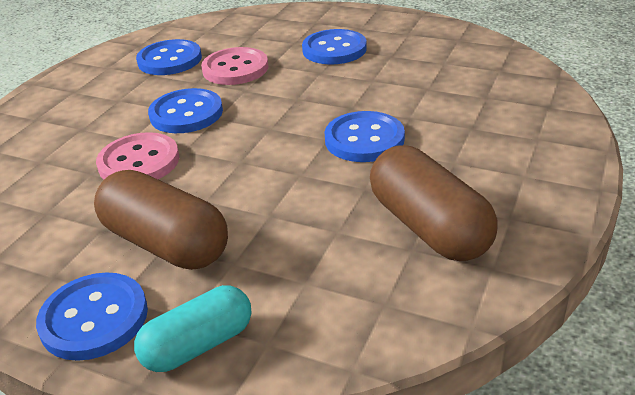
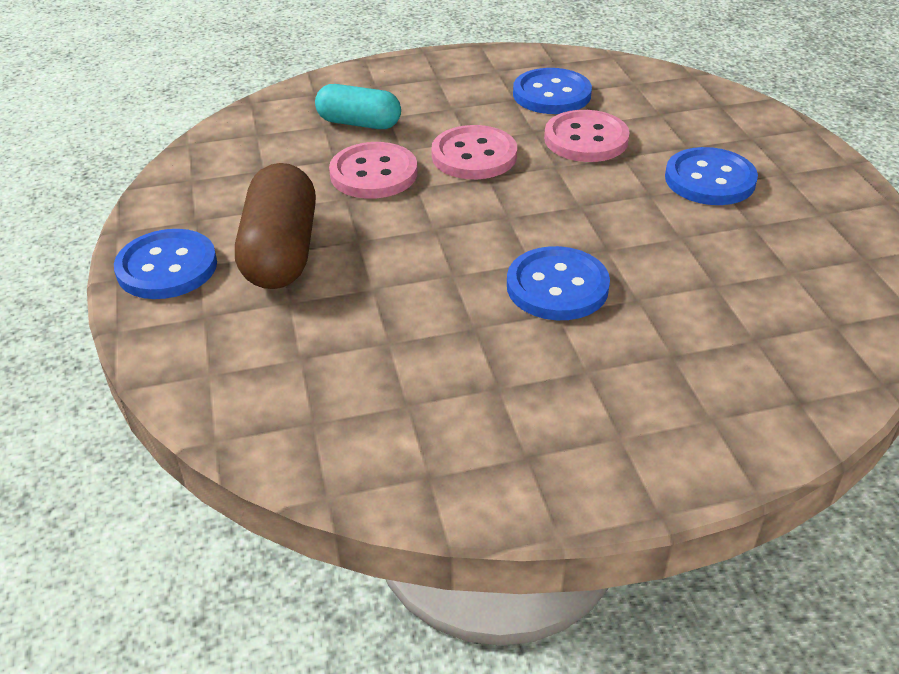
camera: 50 degrees right, 5 degrees up
turquoise capsule [134,285,252,372] -> turquoise capsule moved to [315,84,401,129]
blue button [148,88,223,133] -> pink button [431,125,517,179]
brown capsule [370,145,498,261] -> none

